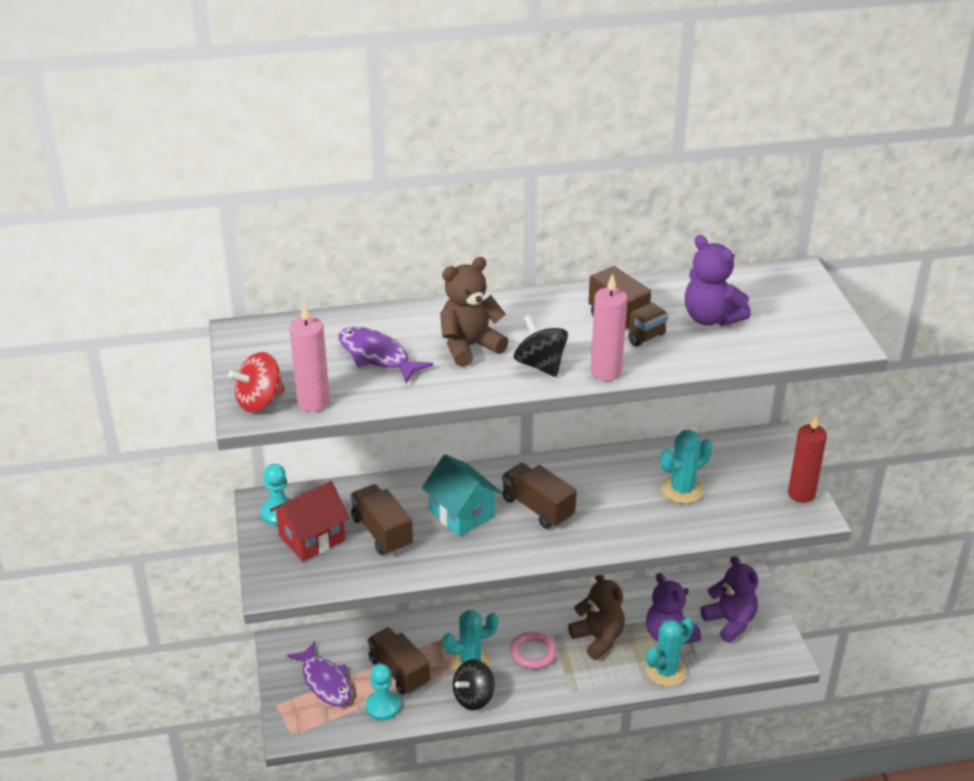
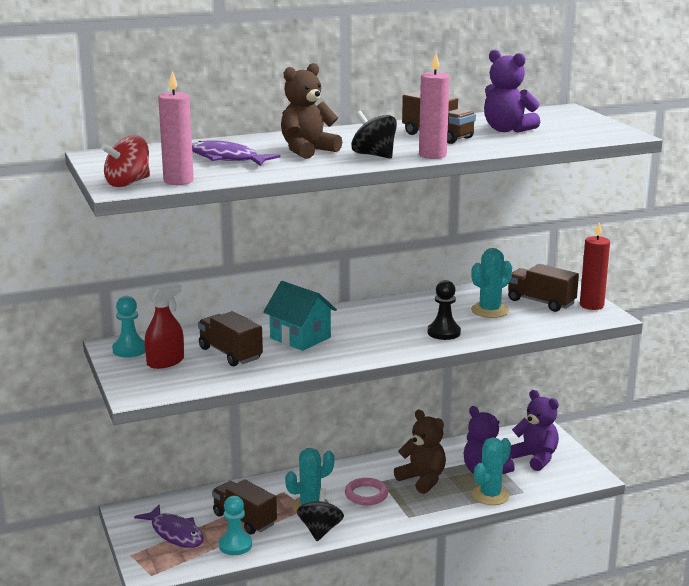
camera: 10 degrees left, 15 degrees down
red house [270,481,350,561] -> red spray bottle [145,283,184,369]
black spinning top [453,659,495,710] -> black spinning top turned 150 degrees clockwise [297,488,344,541]
brown truck [502,463,577,529] -> brown truck moved to [508,264,579,312]
none -> black pawn [428,280,461,340]

